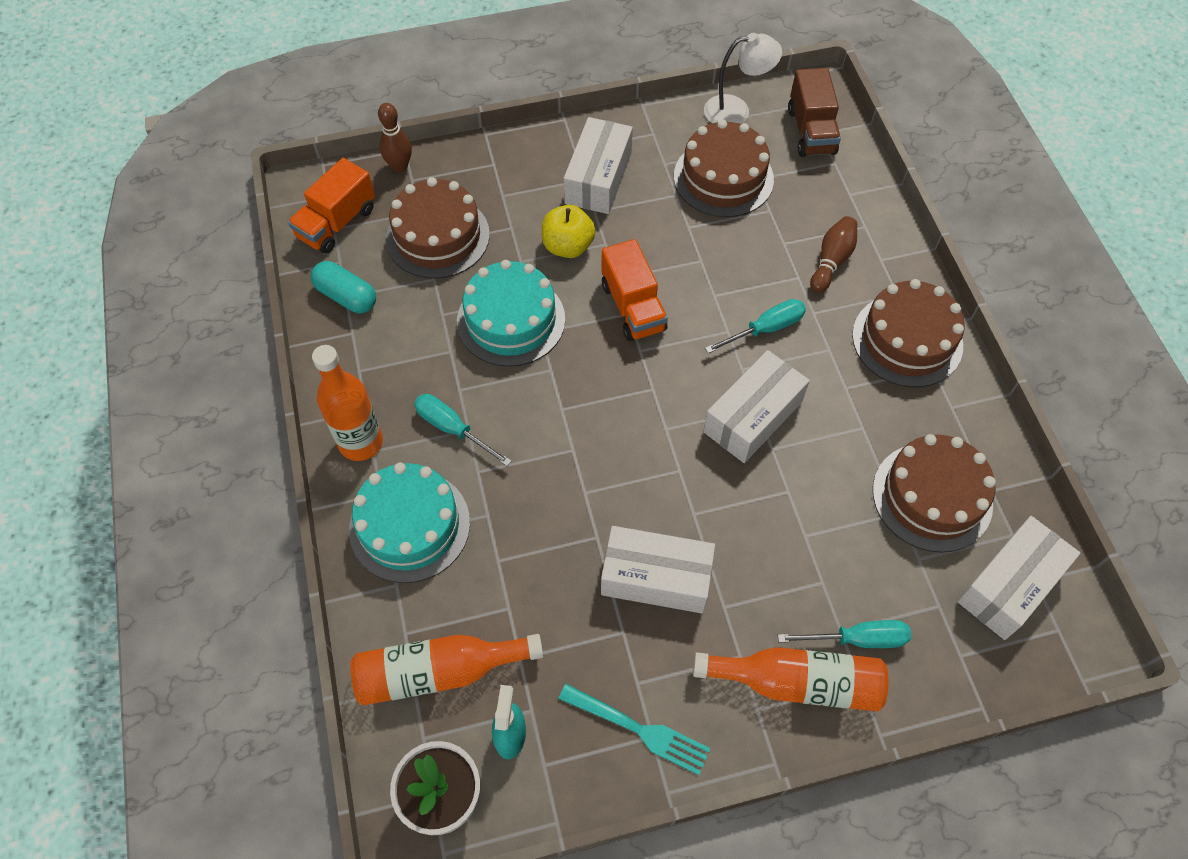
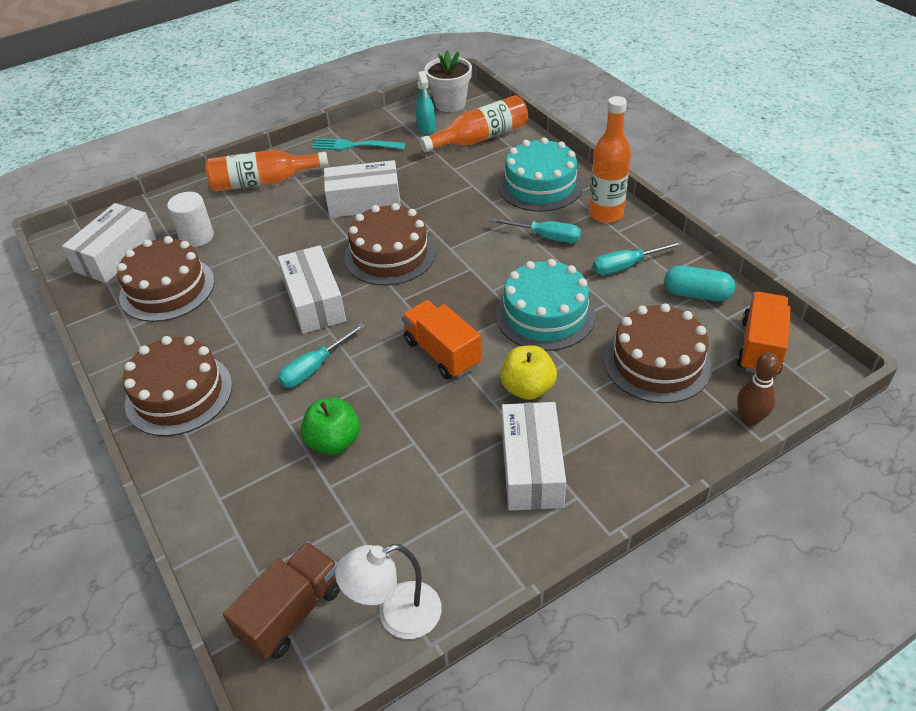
camera: 165 degrees right, 15 degrees down
brown cake [674,120,774,217] -> brown cake moved to [344,203,436,286]
white box [703,350,810,463] -> white box turned 45 degrees counterclockwise [278,245,346,334]
turquoise screwdriver [778,620,911,648] -> turquoise screwdriver moved to [593,241,684,275]
brown truck [788,68,841,157] -> brown truck turned 60 degrees clockwise [223,542,341,660]
brown bowling pin [810,216,857,293] -> none
none -> white cylinder [167,192,214,247]
none -> green apple [301,398,360,455]

